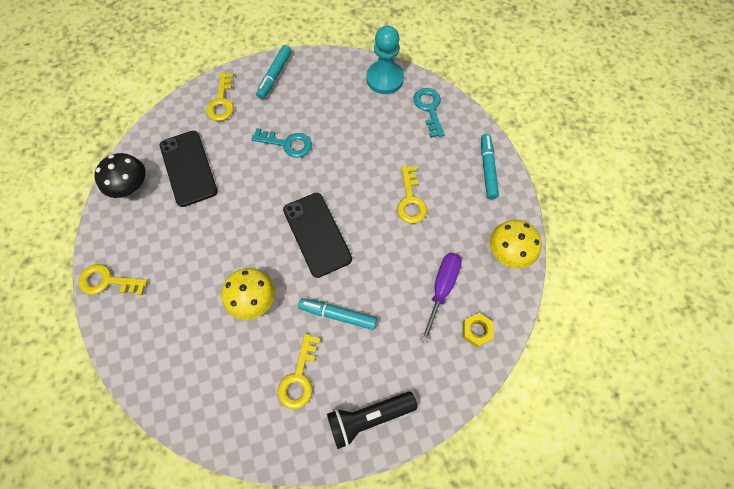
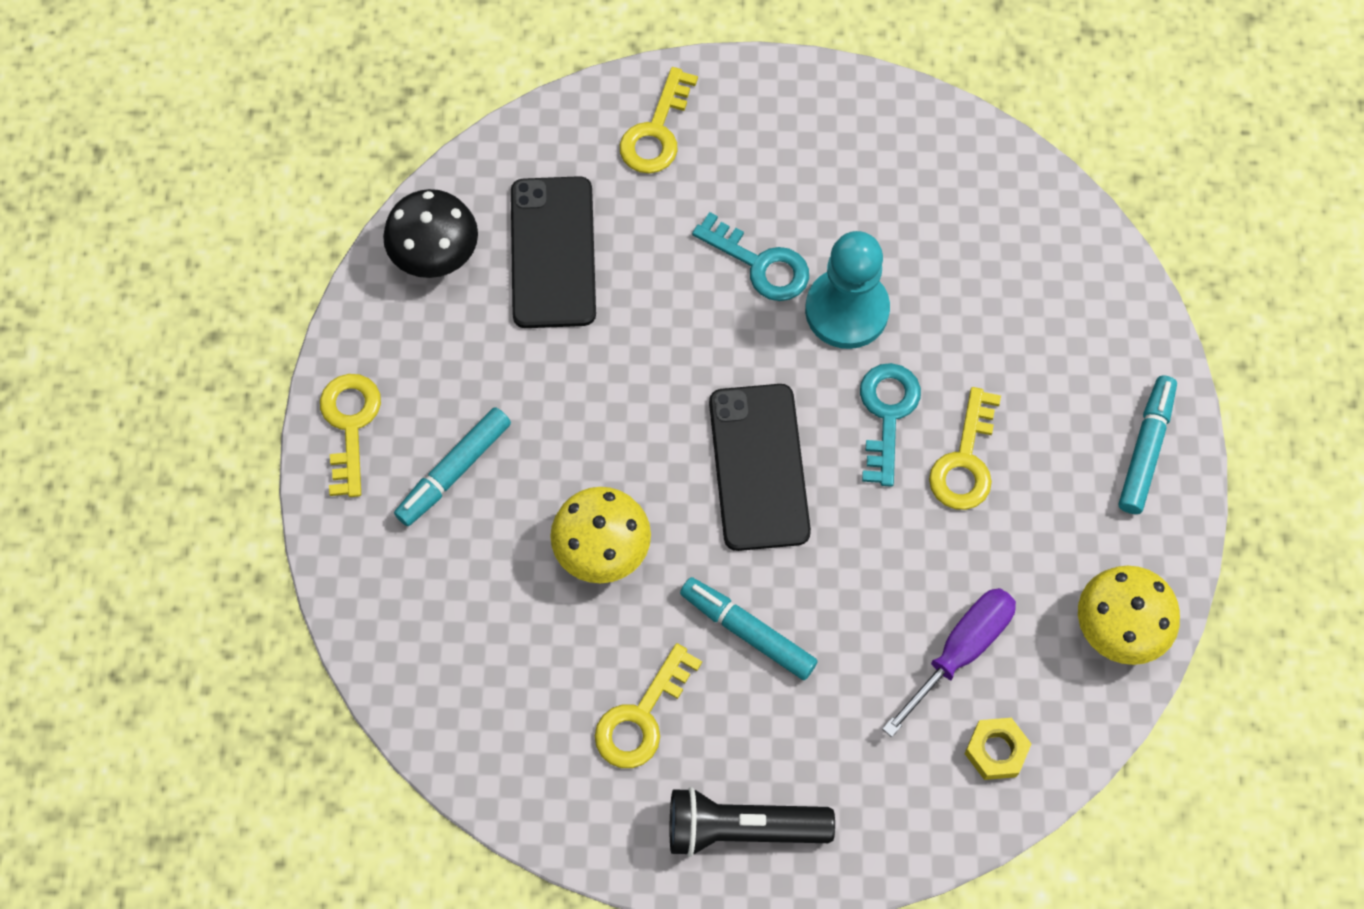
camera: 20 degrees right, 0 degrees up
yellow key [78,264,148,295] -> yellow key turned 60 degrees clockwise [320,374,381,497]
turquoise marker [256,45,292,99] -> turquoise marker moved to [394,407,511,526]
turquoise pawn [366,25,404,94] -> turquoise pawn moved to [805,231,890,349]
turquoise key [413,88,445,138] -> turquoise key moved to [860,363,921,487]

